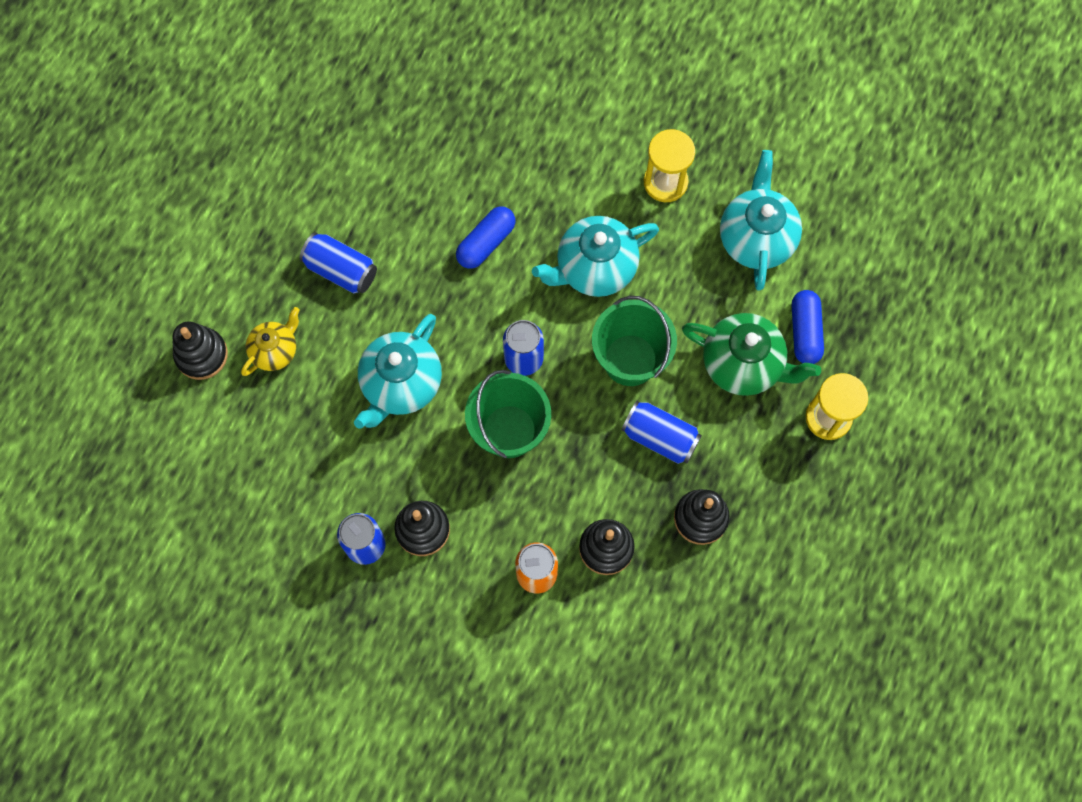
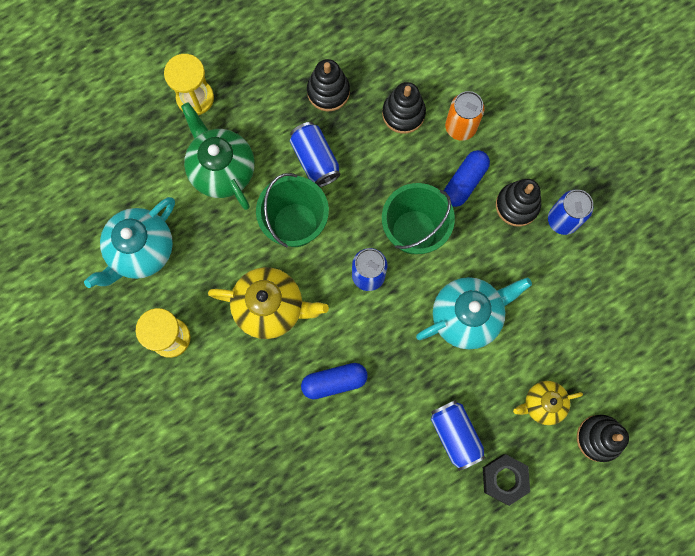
camera: 145 degrees left, 5 degrees up
turquoise teapot [532,216,659,297] -> yellow teapot [208,267,329,339]
blue capsule [792,290,824,364] -> blue capsule moved to [444,150,490,207]
none -> black nut [483,454,530,506]

